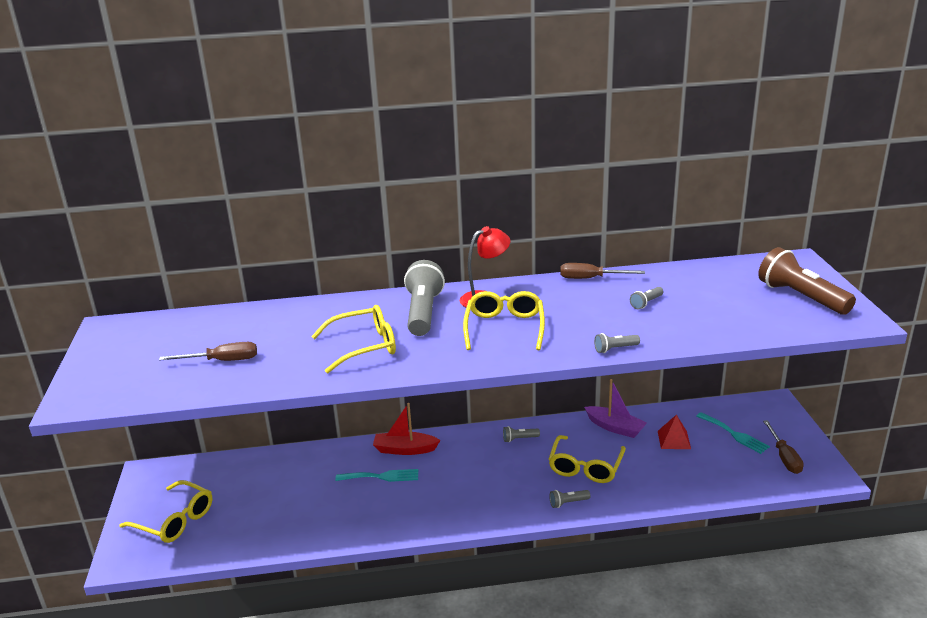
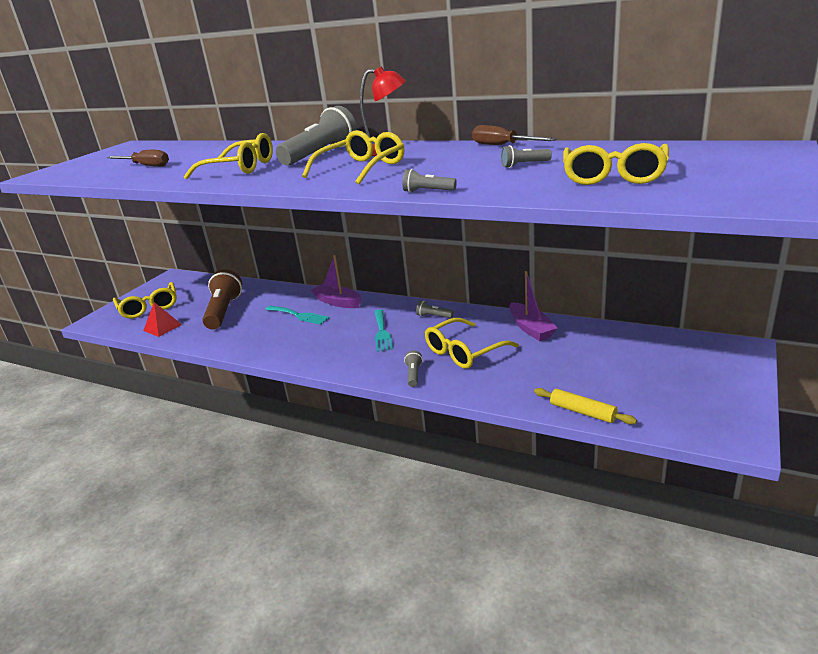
camera: 35 degrees right, 0 degrees up
red boat [373,403,440,455] -> purple boat [311,255,361,308]
grey flashlight [549,490,590,508] -> grey flashlight turned 75 degrees clockwise [404,350,423,387]
red pyramid [658,415,691,449] -> red pyramid moved to [143,302,182,337]
turquoise fork [696,412,770,454] -> turquoise fork moved to [374,309,393,352]
brown flashlight [758,247,856,315] -> brown flashlight moved to [202,269,242,329]
brown screwdriver [763,420,804,474] -> none
none -> yellow rolling pin [534,388,637,425]
none -> yellow glasses [563,143,669,185]

